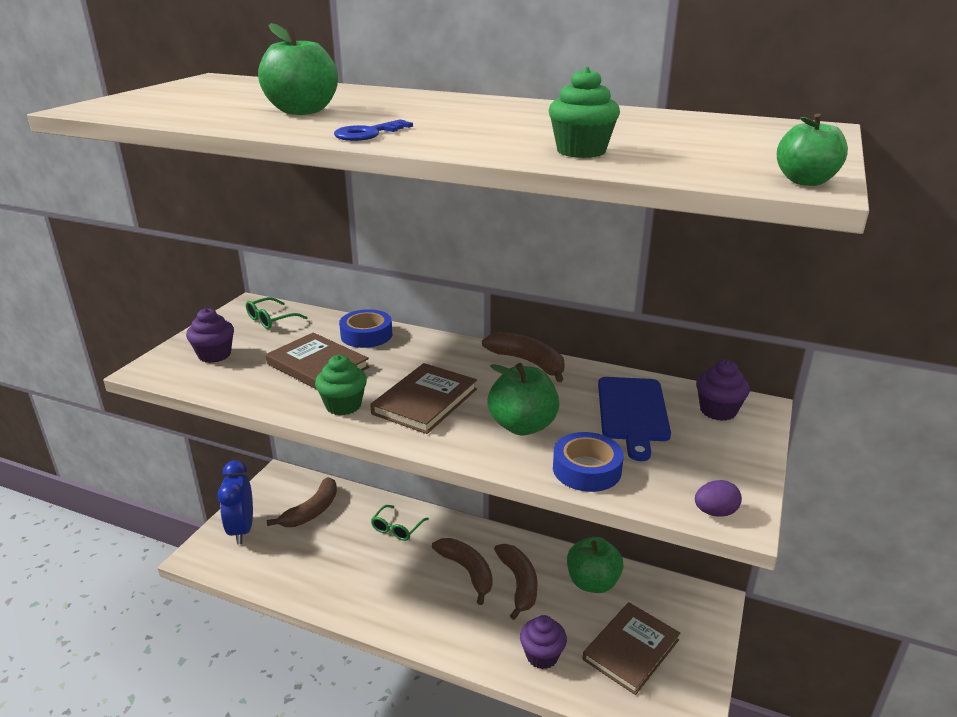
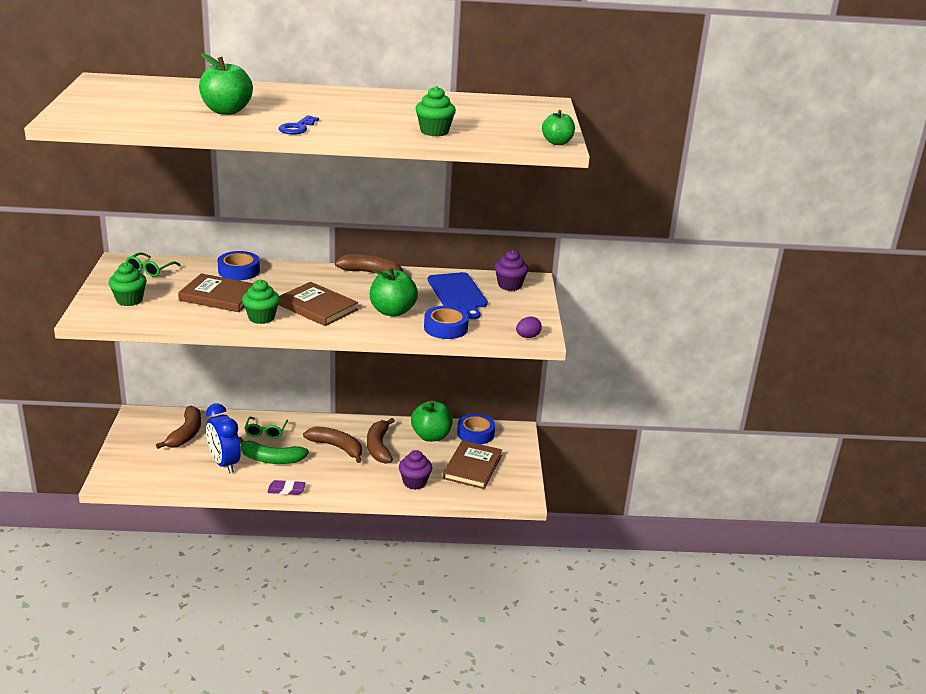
camera: 25 degrees left, 0 degrees up
purple cupcake [186,308,234,363] -> green cupcake [109,262,147,306]
blue clock [217,460,253,544] -> blue clock moved to [206,403,241,473]
brown book [370,363,477,434] -> brown book turned 60 degrees counterclockwise [278,282,358,326]
brown banana [494,544,538,620] -> brown banana turned 150 degrees counterclockwise [367,418,395,464]
none -> green banana [239,437,309,464]
none -> purple eraser [267,480,305,495]
none -> blue tape [457,414,495,444]

